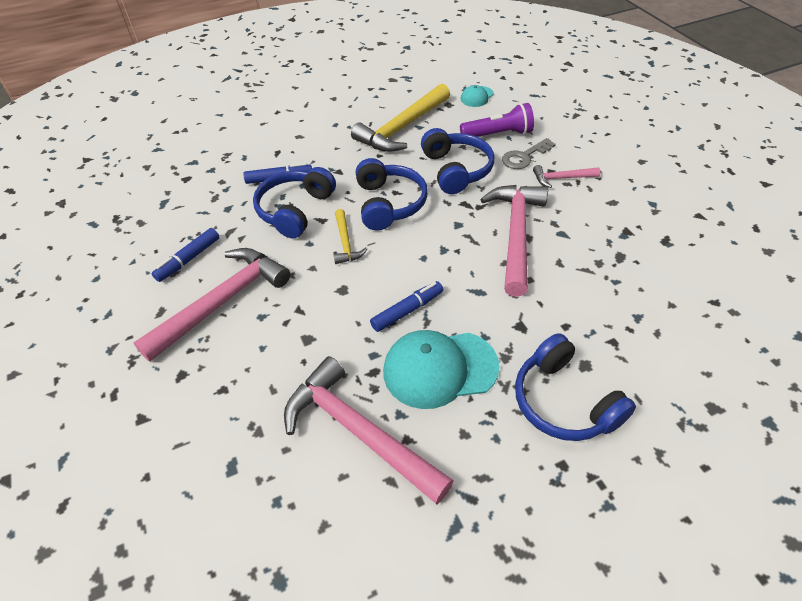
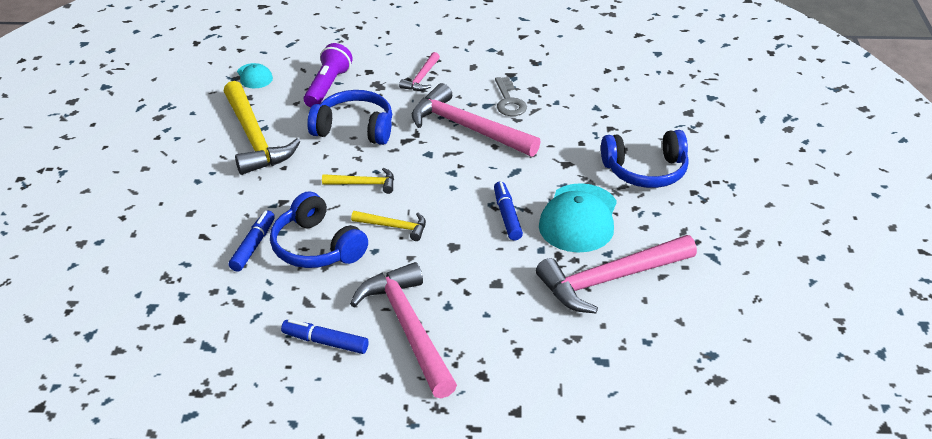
camera: 65 degrees left, 10 degrees down
blue marker [152,228,219,282] -> blue marker turned 135 degrees clockwise [281,319,369,354]
blue headphones [356,158,428,230] -> yellow hammer [322,168,394,194]
grey key [502,138,556,169] -> grey key moved to [495,77,527,116]

